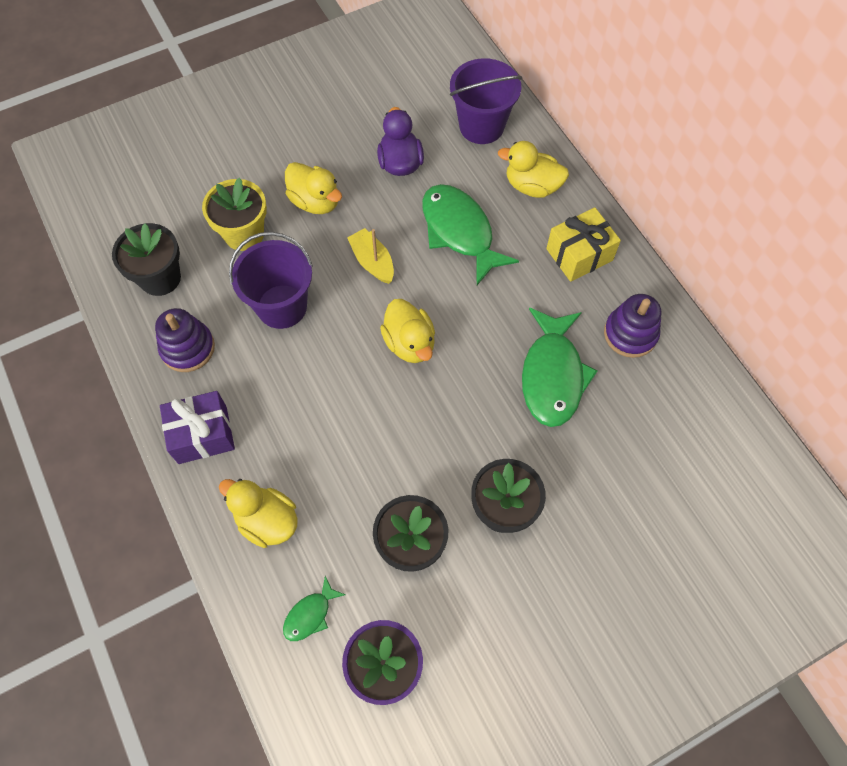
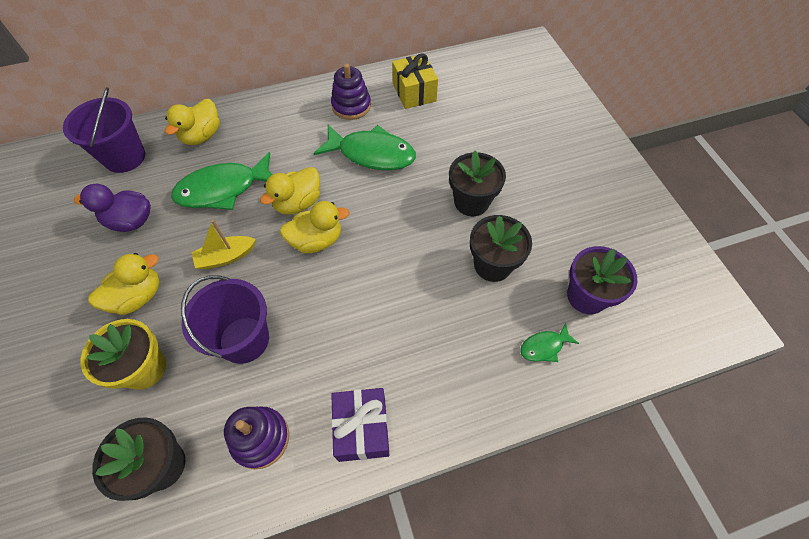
camera: 80 degrees left, 5 degrees down
yellow duck [219,479,298,548] -> yellow duck moved to [260,167,320,215]
green fish [283,576,345,641] -> green fish turned 105 degrees clockwise [520,323,579,362]
yellow gift [546,207,621,282] -> yellow gift moved to [392,53,438,109]

